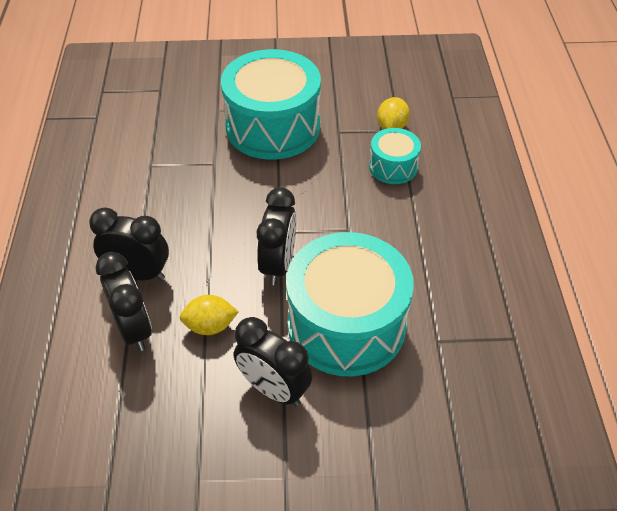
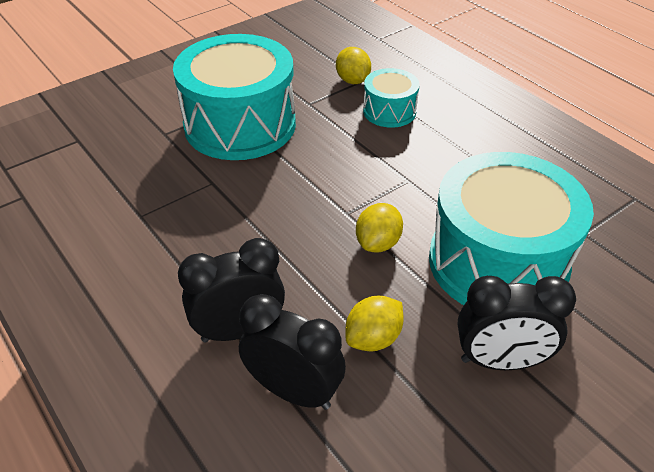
camera: 35 degrees left, 5 degrees down
black clock [257,187,297,285] -> yellow lemon [356,203,403,252]

